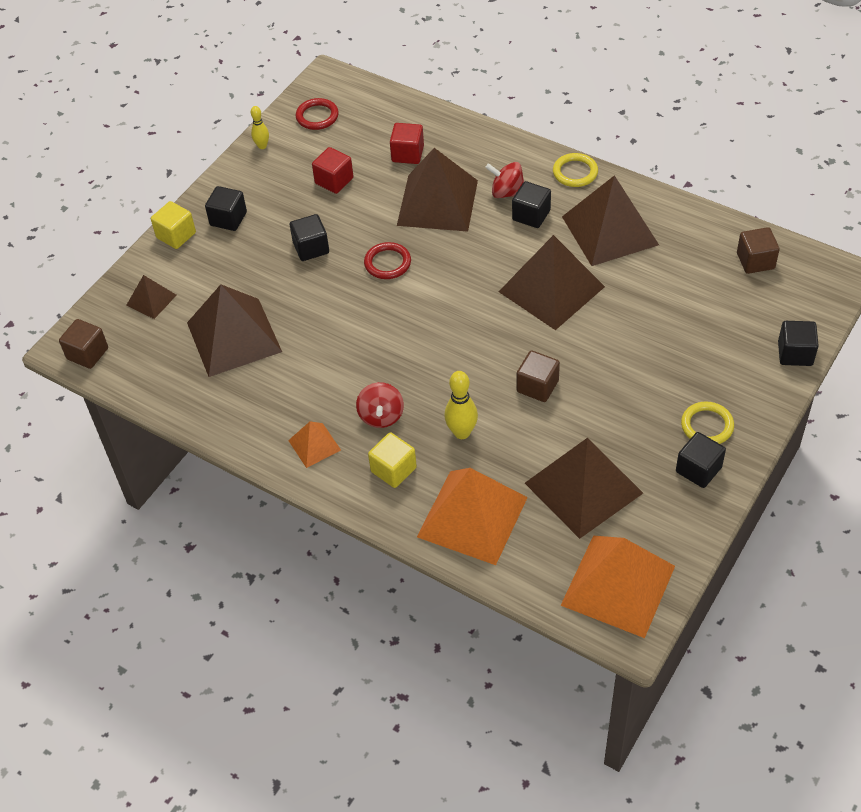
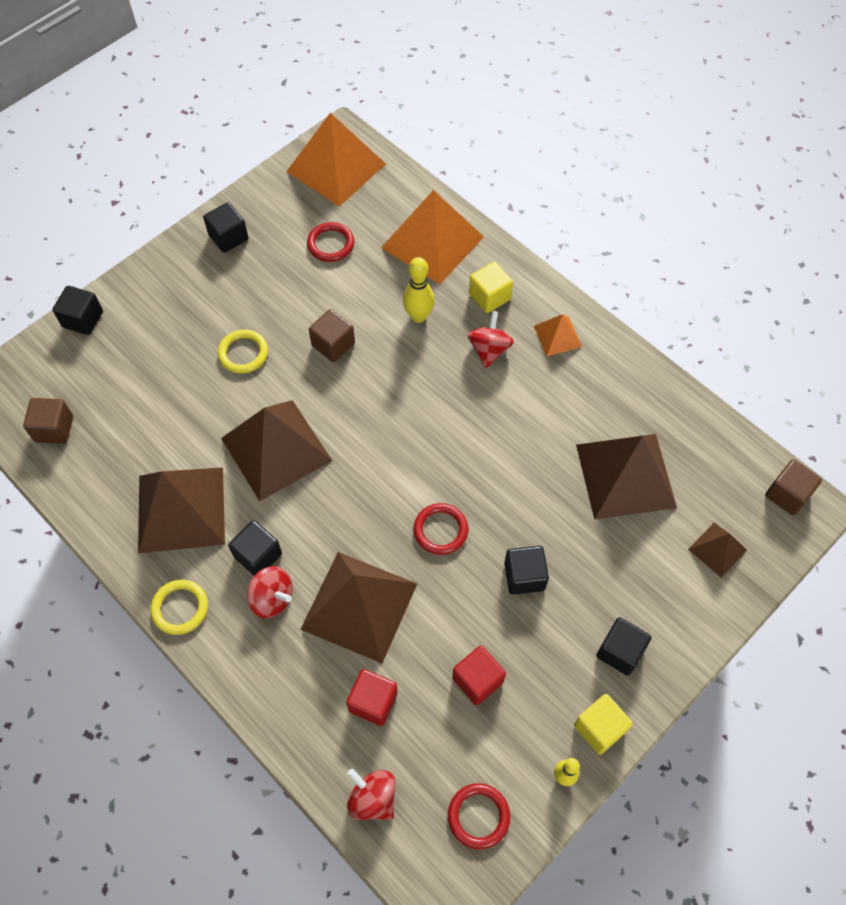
camera: 170 degrees left, 10 degrees up
yellow cube [151,201,196,249] -> yellow cube moved to [574,694,633,754]
brown pyramid [525,438,643,539] -> red ring [307,222,354,262]
yellow ring [681,401,734,444] -> yellow ring moved to [218,329,268,374]
none -> red spinning top [347,768,395,820]

